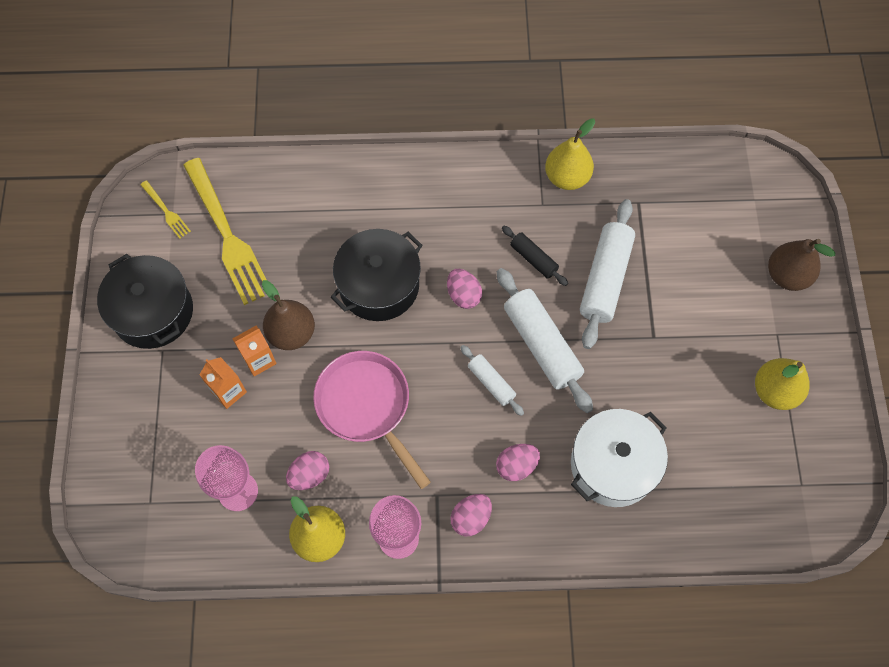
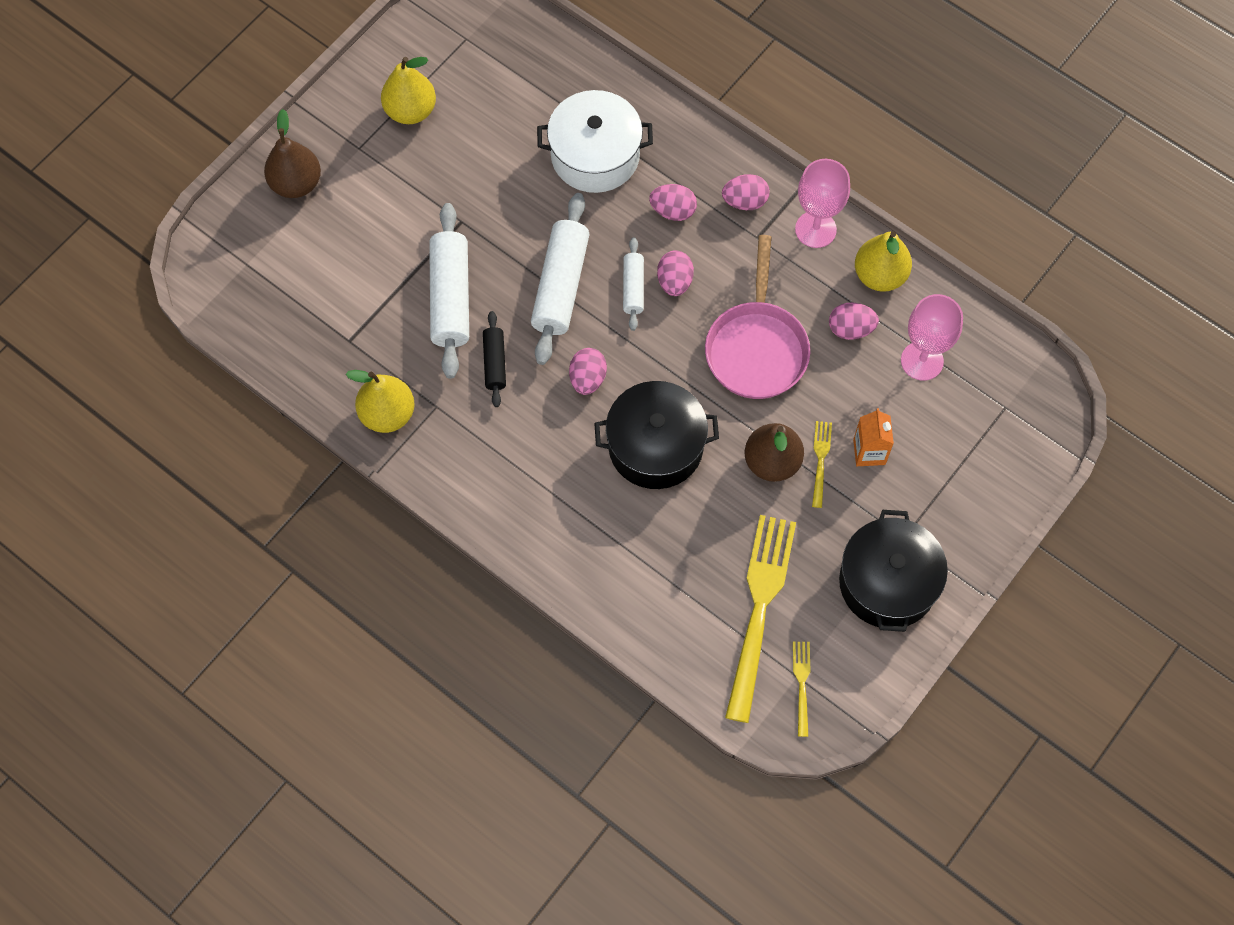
camera: 140 degrees left, 0 degrees up
orange carton [232,326,277,376] -> yellow fork [812,421,832,508]
white rolling pin [580,199,635,349] -> white rolling pin turned 60 degrees counterclockwise [429,203,469,379]
none -> pink egg [657,250,694,296]

